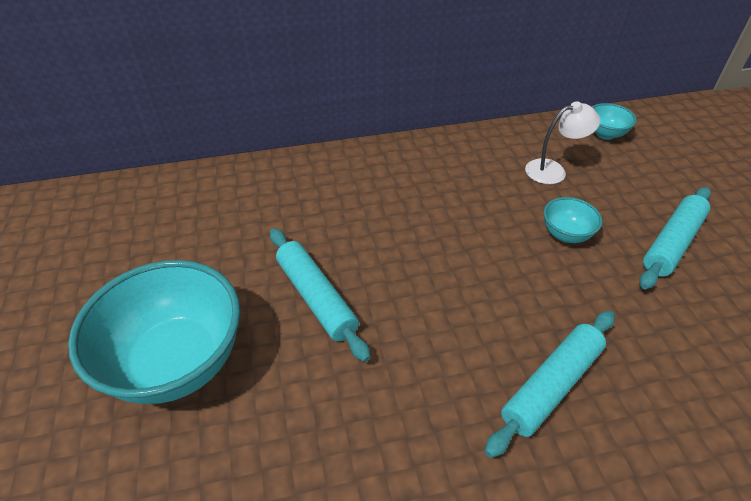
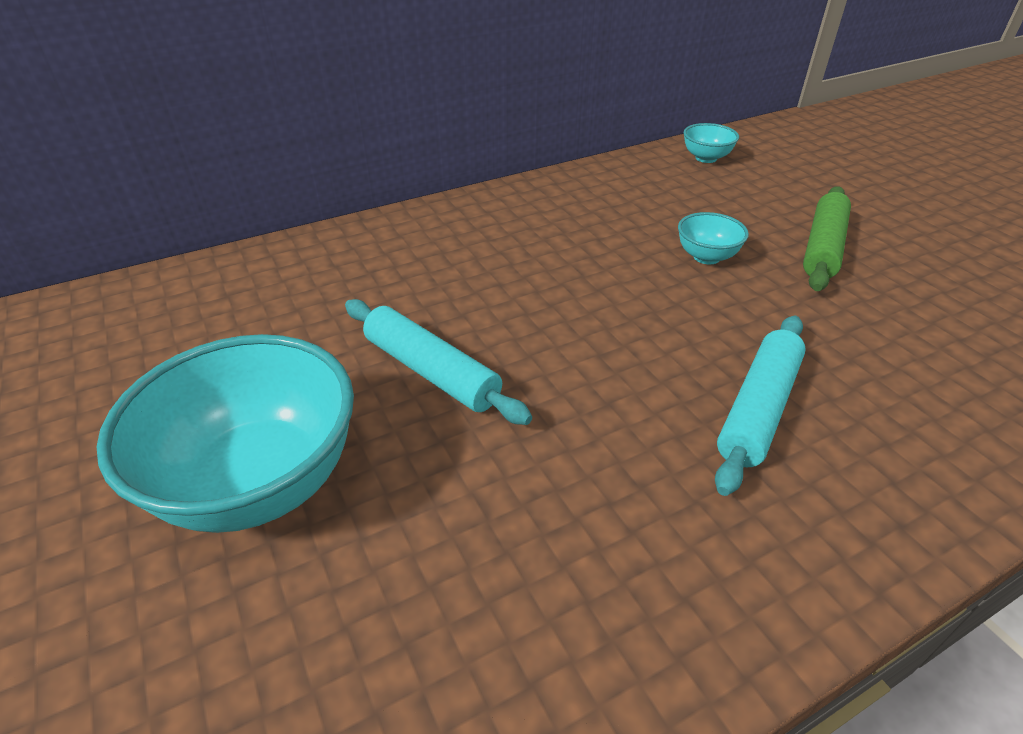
camera: 15 degrees left, 5 degrees down
white lamp [525,101,600,184] -> none
turquoise rolling pin [639,187,711,289] -> green rolling pin [803,186,851,291]

